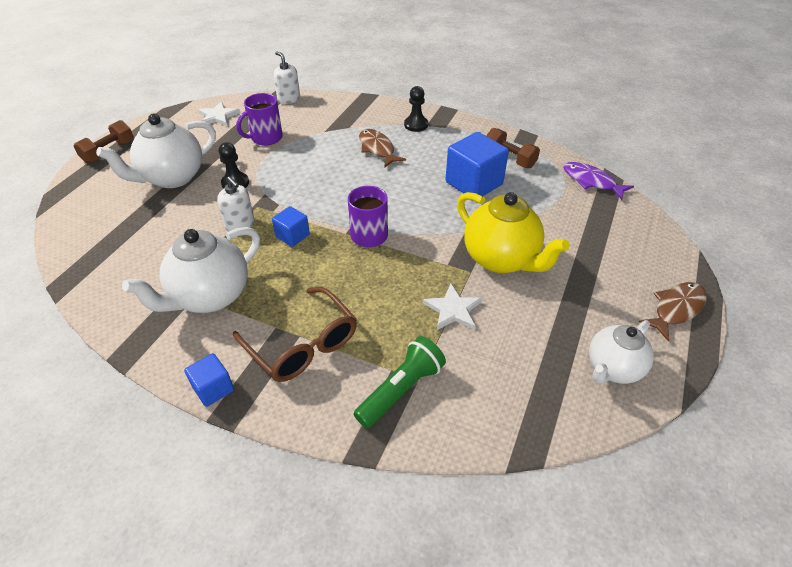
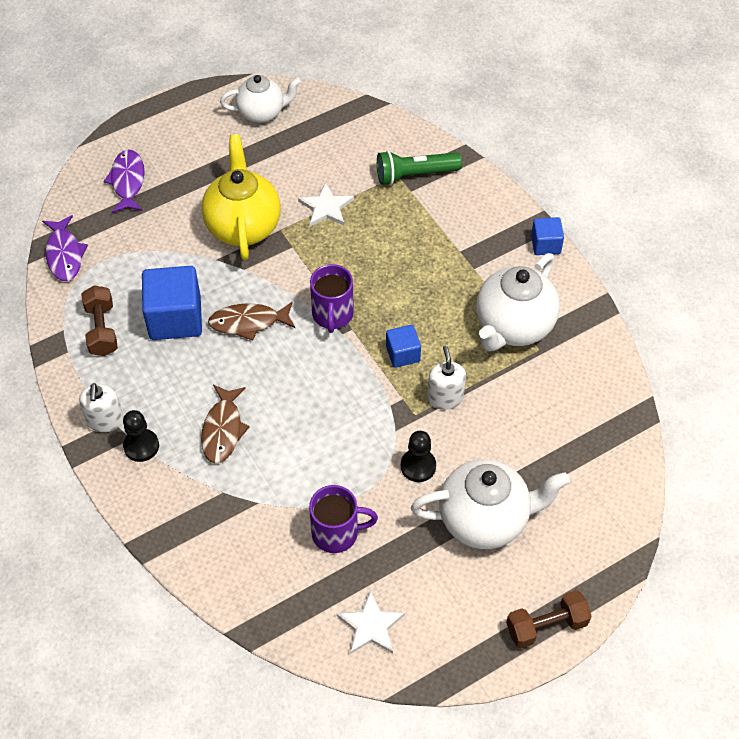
camera: 145 degrees left, 10 degrees up
white teapot [122,227,260,313] -> white teapot turned 135 degrees clockwise [476,253,560,351]
brown glasses [233,287,357,382] -> none
white soap dispenser [273,51,300,104] -> white soap dispenser moved to [79,383,124,432]
brown fish [639,282,707,342] -> brown fish moved to [208,301,295,341]
none -> purple fish [103,149,145,213]

